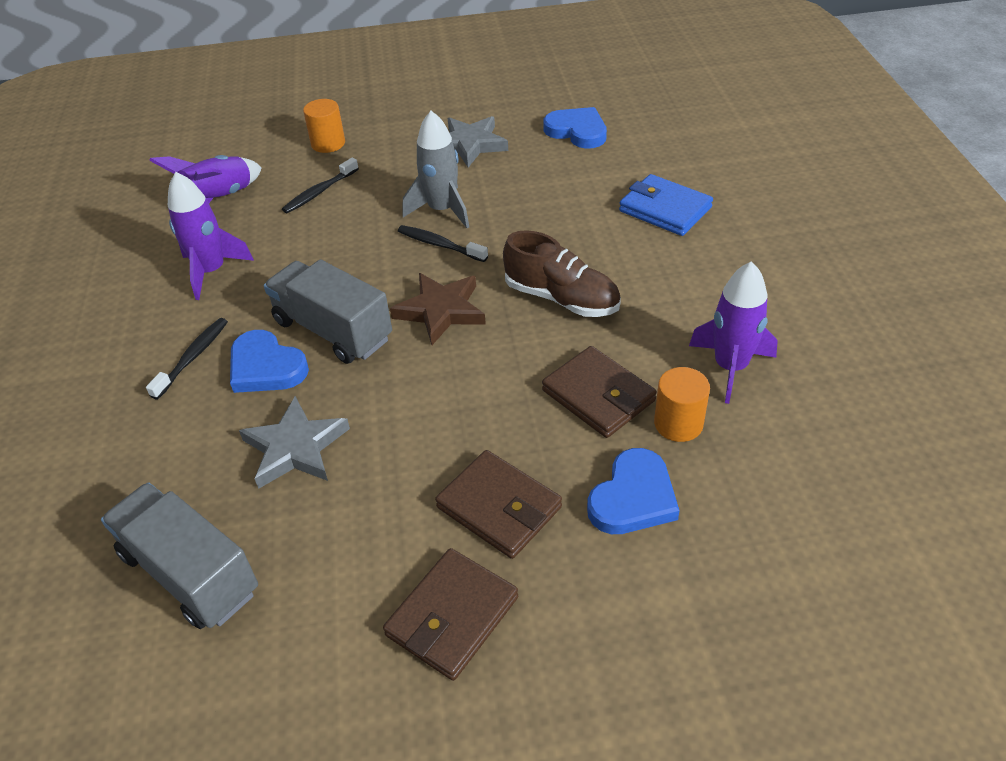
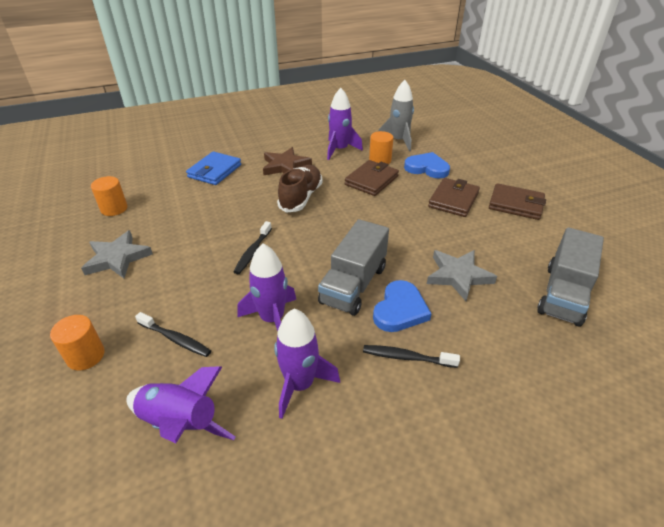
camera: 105 degrees left, 5 degrees down
brown star [390,273,486,345] -> brown star moved to [263,147,312,175]
grey rocket [403,111,469,228] -> grey rocket moved to [379,80,414,151]
blue heart [543,107,607,149] -> orange cylinder [91,176,127,216]
none -> purple rocket [237,244,296,331]

